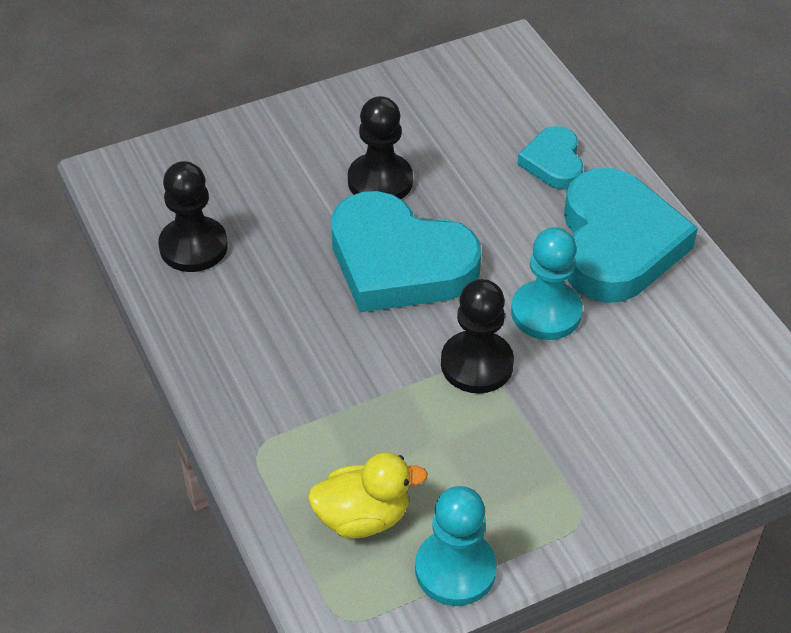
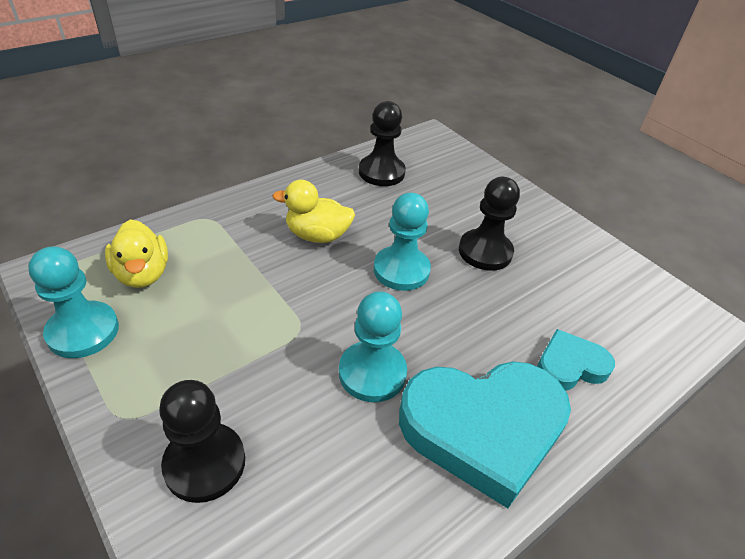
camera: 75 degrees right, 5 degrees down
turquoise heart [331,191,481,312] -> turquoise pawn [374,193,431,291]
black pawn [441,279,514,393] -> black pawn moved to [159,380,245,503]
none -> yellow duck [272,180,355,243]

